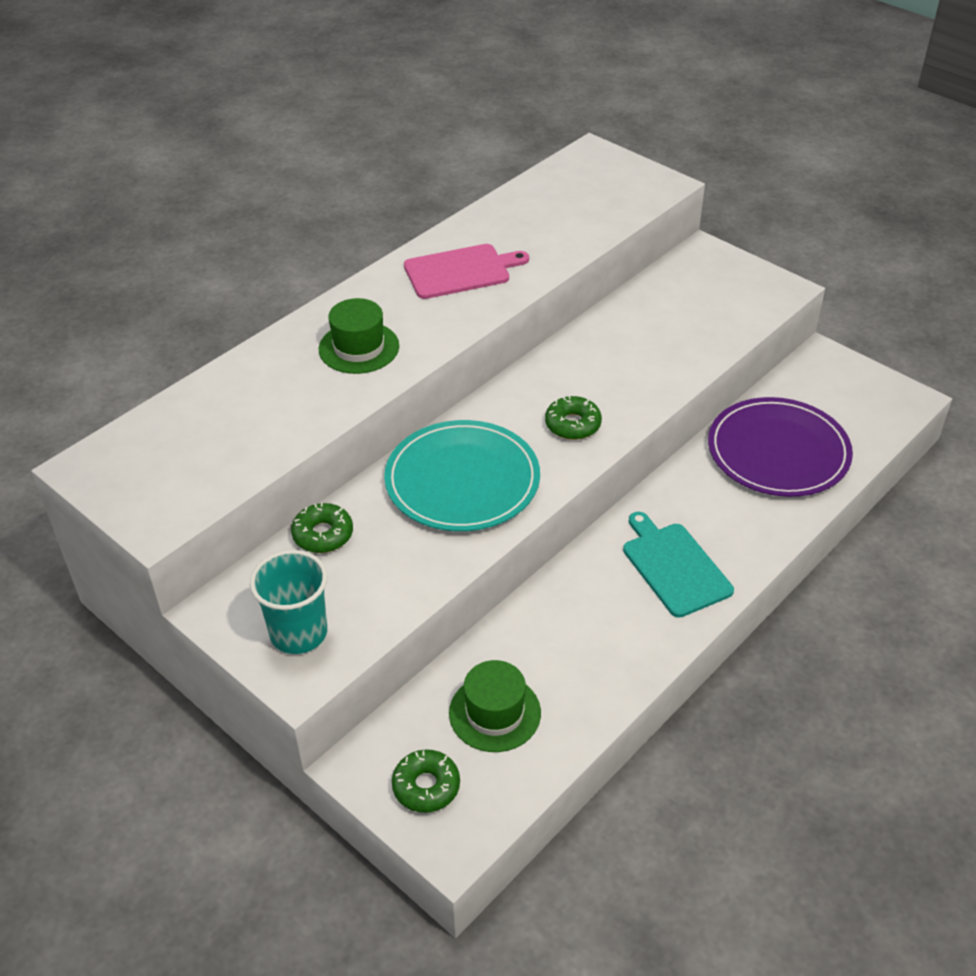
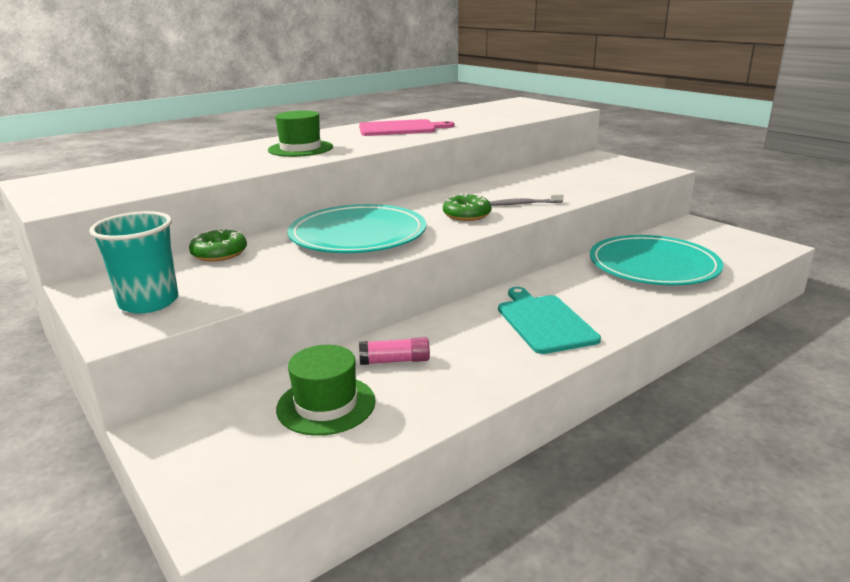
camera: 10 degrees right, 20 degrees down
green donut [392,749,460,813] -> none
purple plate [708,397,853,497] -> turquoise plate [590,235,723,286]
none -> pink glue stick [359,337,430,365]
none -> grey toothbrush [490,193,563,205]

